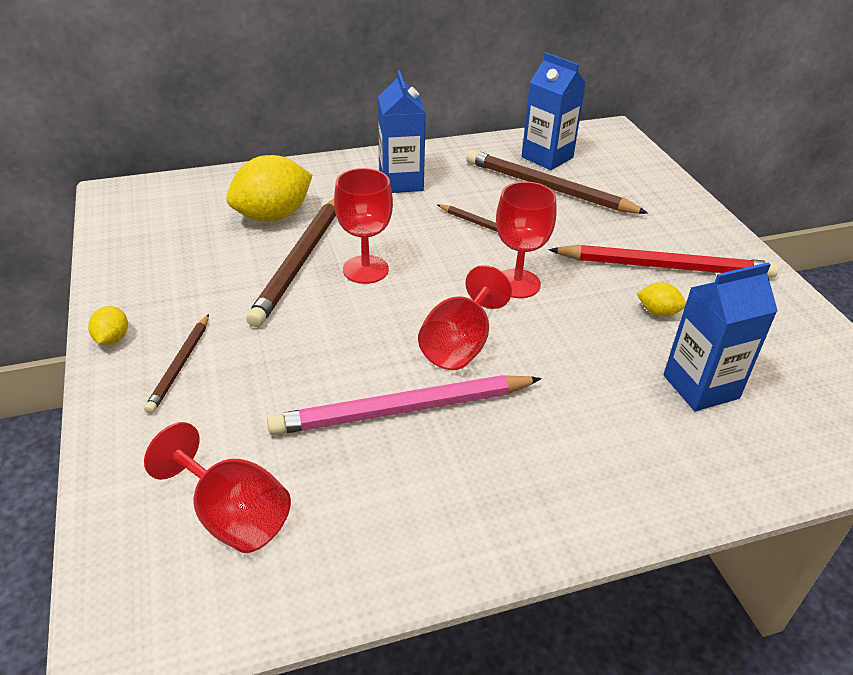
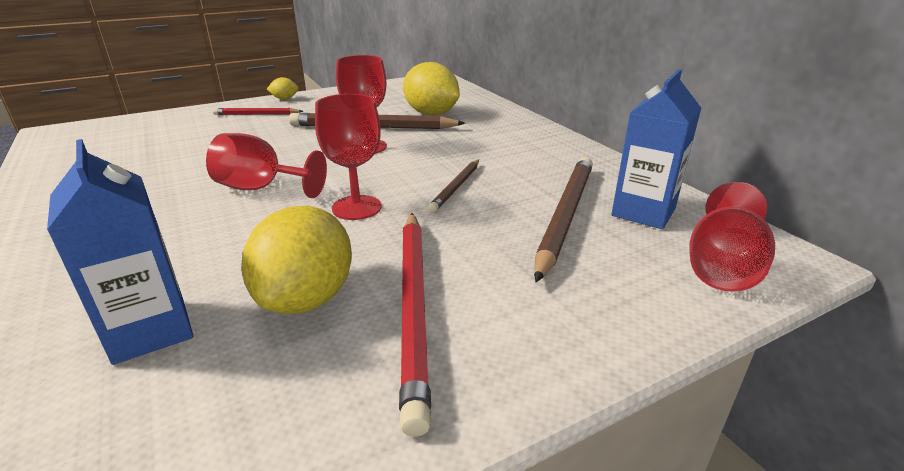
camera: 80 degrees right, 10 degrees down
brown pencil [144,314,209,414] -> red pencil [213,108,303,115]
red goblet [144,422,291,553] -> red goblet moved to [689,182,775,292]
pink pencil [267,375,542,435] -> none
blue carton [378,70,426,193] -> none
yellow lemon [637,283,686,317] -> yellow lemon [241,206,352,314], size x2.18

